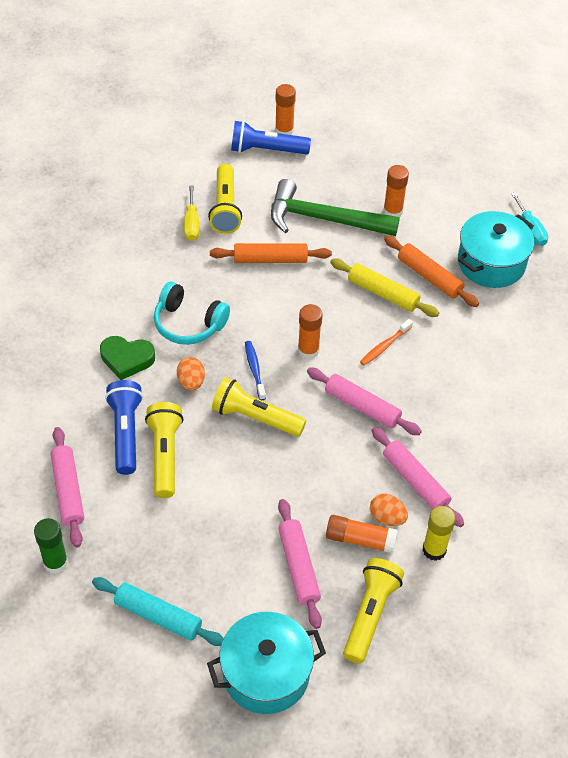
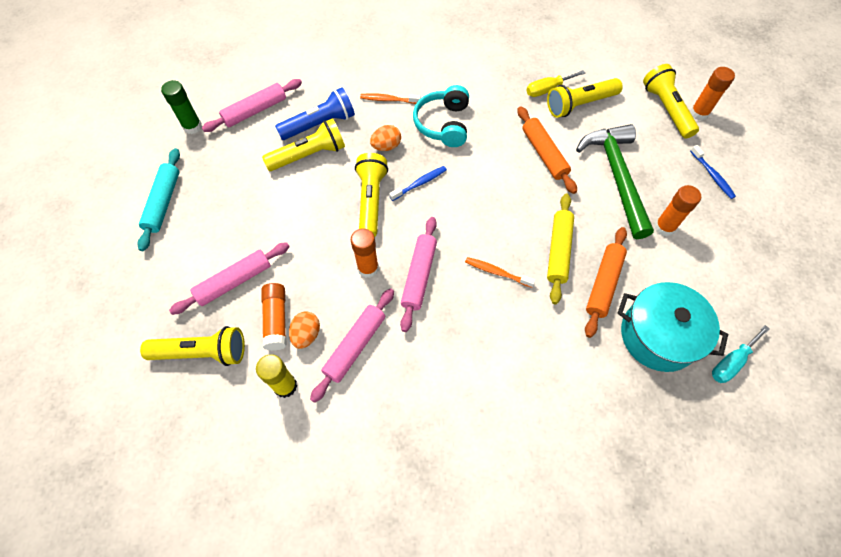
camera: 70 degrees right, 10 degrees up
green heart [100,336,155,380] -> orange toothbrush [360,93,421,104]
turquoise pot [207,612,326,714] -> none
blue flashlight [231,121,311,154] -> yellow flashlight [643,64,699,139]
orange glue stick [298,304,323,359] -> orange glue stick moved to [351,228,379,278]
none -> blue toothbrush [690,145,736,199]

